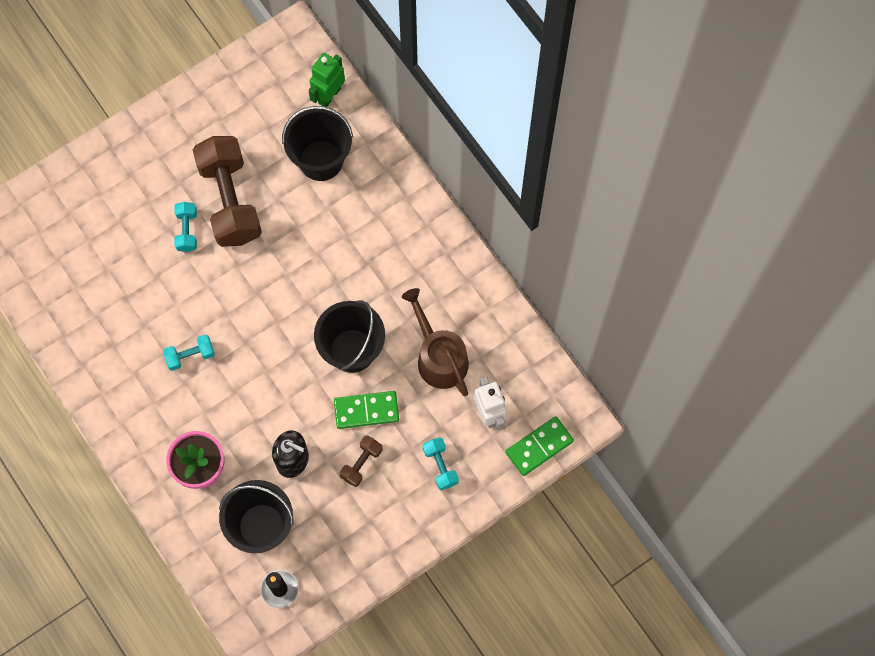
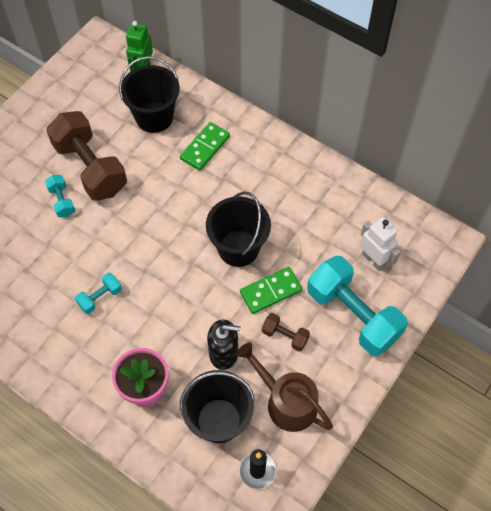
camera: 20 degrees left, 10 degrees down
brown dumbbell [340,436,382,487] -> brown dumbbell turned 75 degrees counterclockwise [262,313,310,351]
brown watering can [402,288,469,396] -> brown watering can moved to [236,342,333,432]
turquoise dumbbell [423,437,459,490] -> turquoise dumbbell [307,256,408,356], size x2.22
green domino [506,416,574,476] -> green domino moved to [180,122,230,171]

